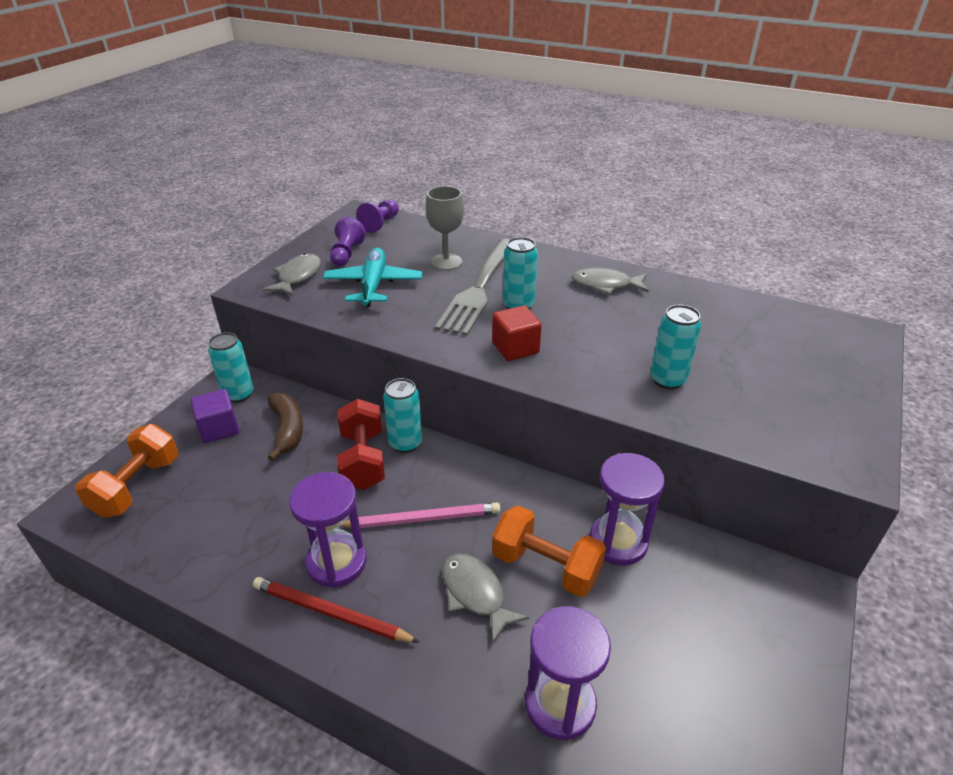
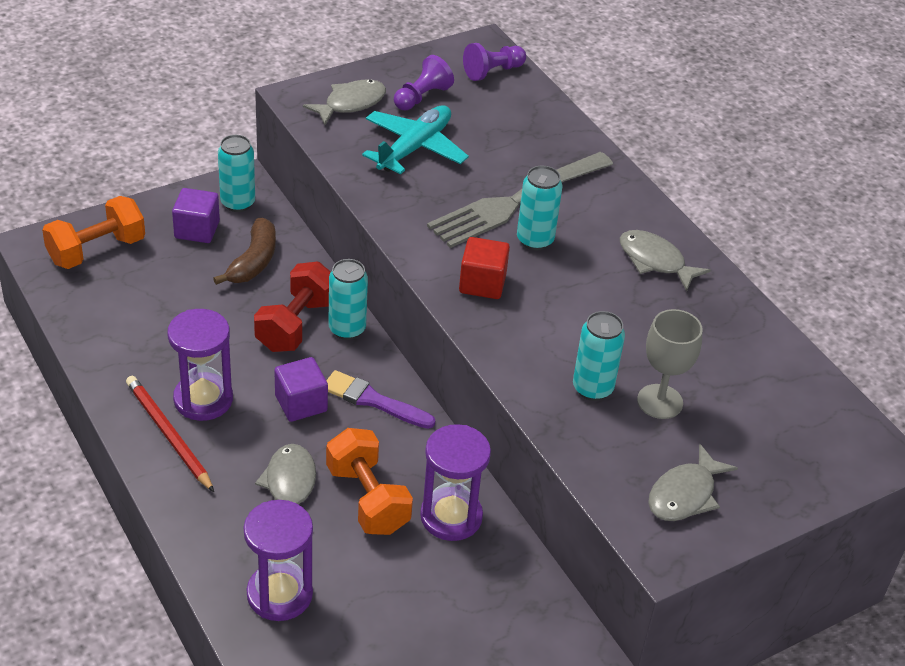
camera: 30 degrees right, 5 degrees up
pink pencil [340,503,500,528] -> purple cube [274,357,328,422]
grey goblet [426,186,464,270] -> grey goblet moved to [637,309,703,419]
none -> purple brush [326,370,435,429]
none -> grey fish [648,444,738,521]

